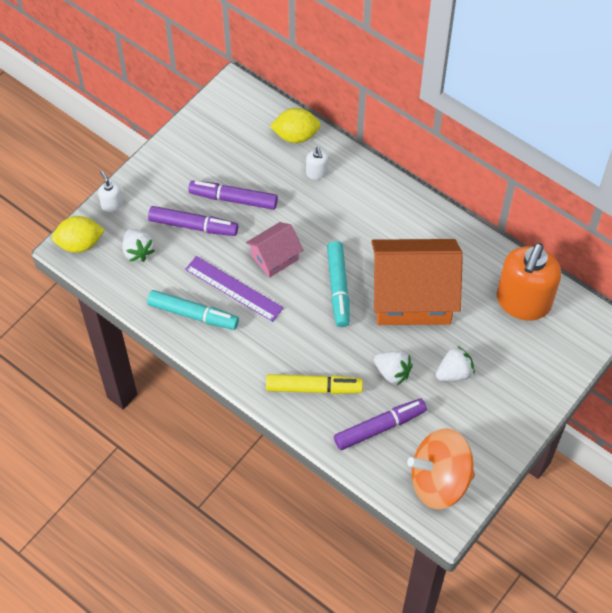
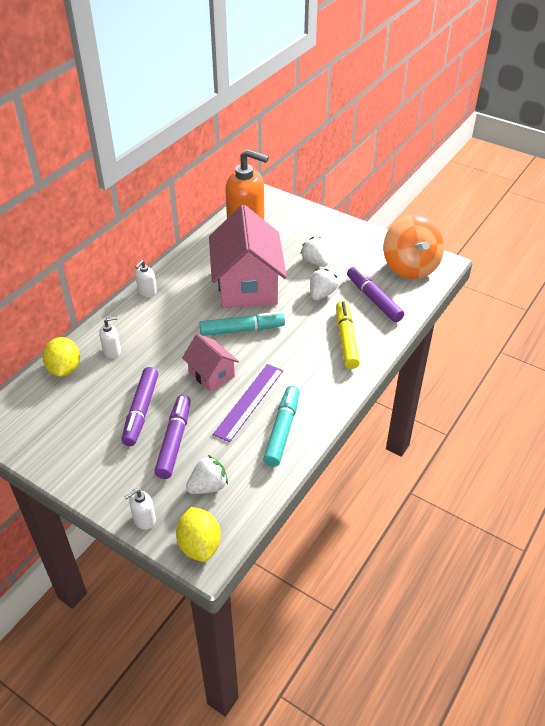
camera: 95 degrees left, 15 degrees down
orange house [371,239,463,325] -> pink house [209,205,287,308]
none -> white soap dispenser [135,260,157,297]

